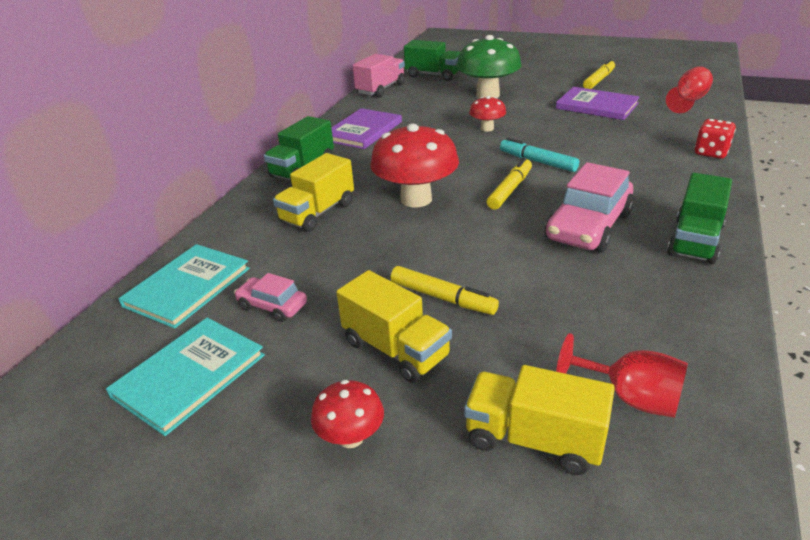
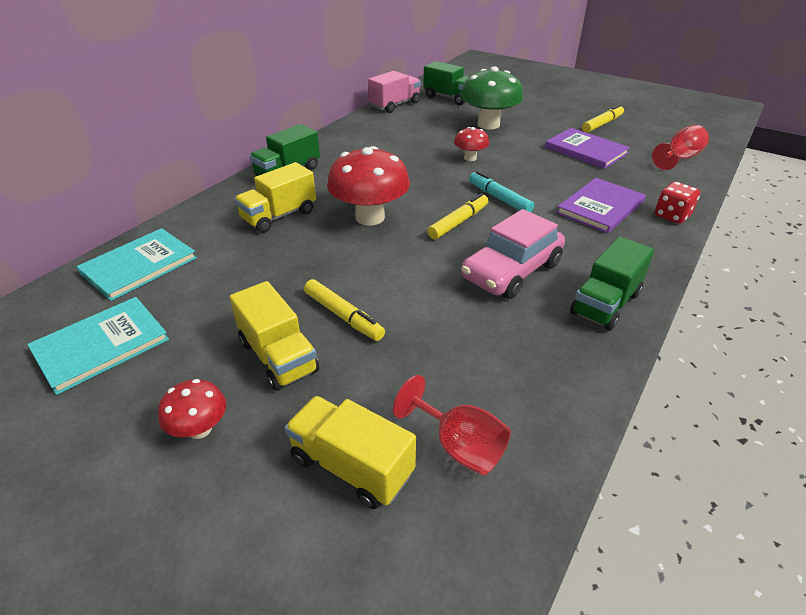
camera: 10 degrees right, 5 degrees up
pink car [234,273,307,322] -> none
purple book [331,108,402,149] -> purple book moved to [556,178,646,233]

